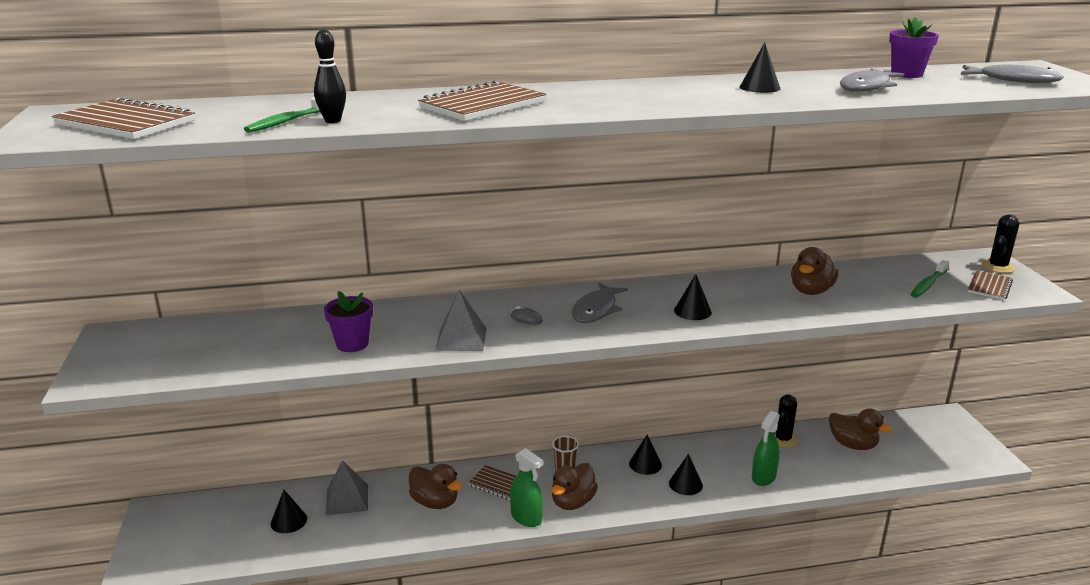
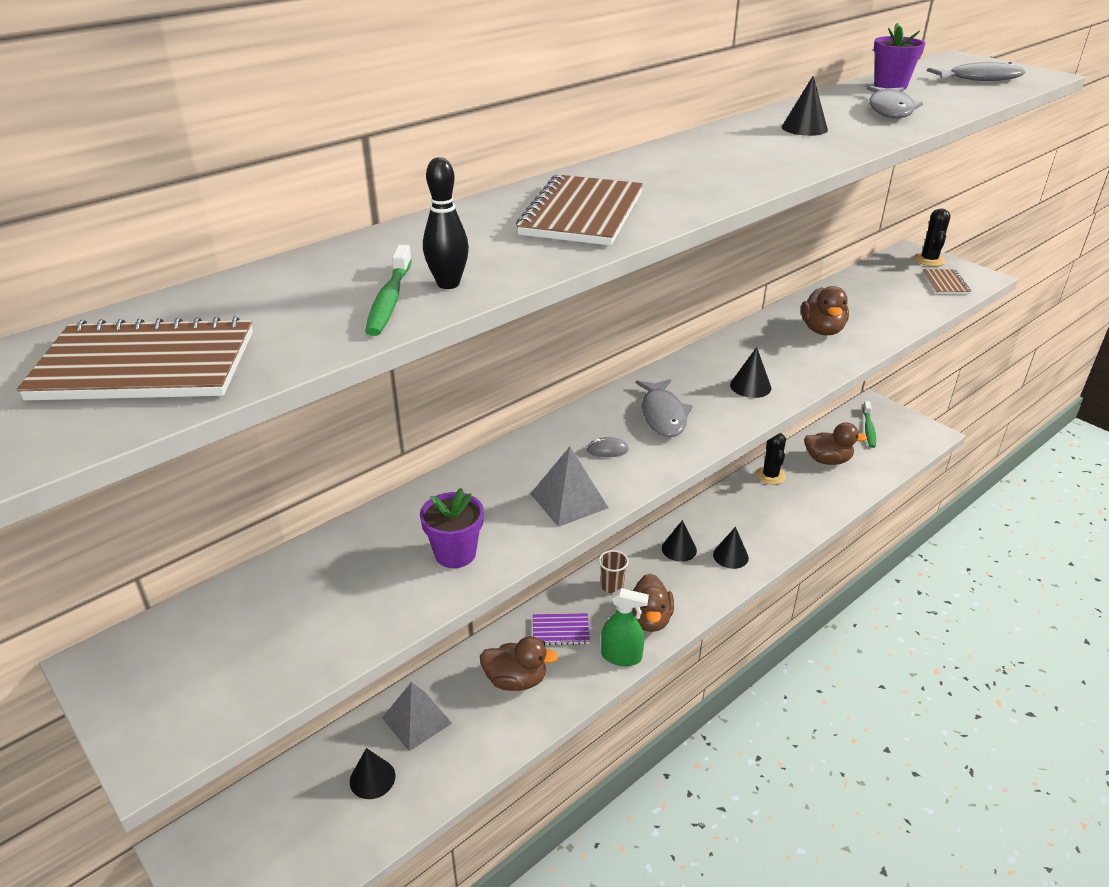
camera: 30 degrees left, 10 degrees up
brown notebook [468,465,516,500] -> purple notebook [533,613,590,645]
green spray bottle [752,411,780,486] -> none
green toothbrush [911,260,949,298] -> green toothbrush moved to [863,401,876,448]

